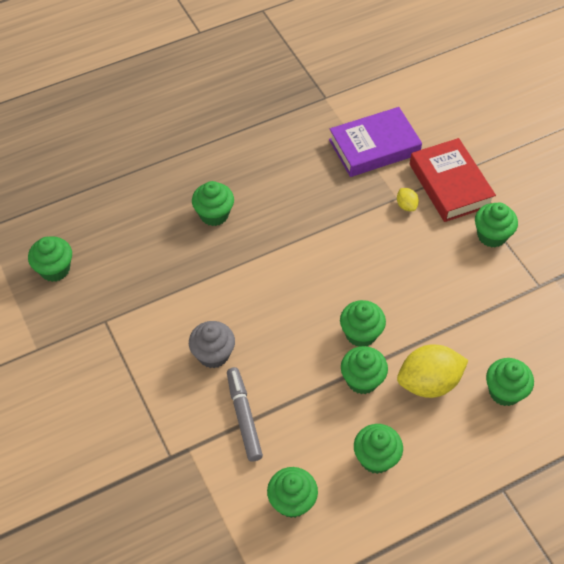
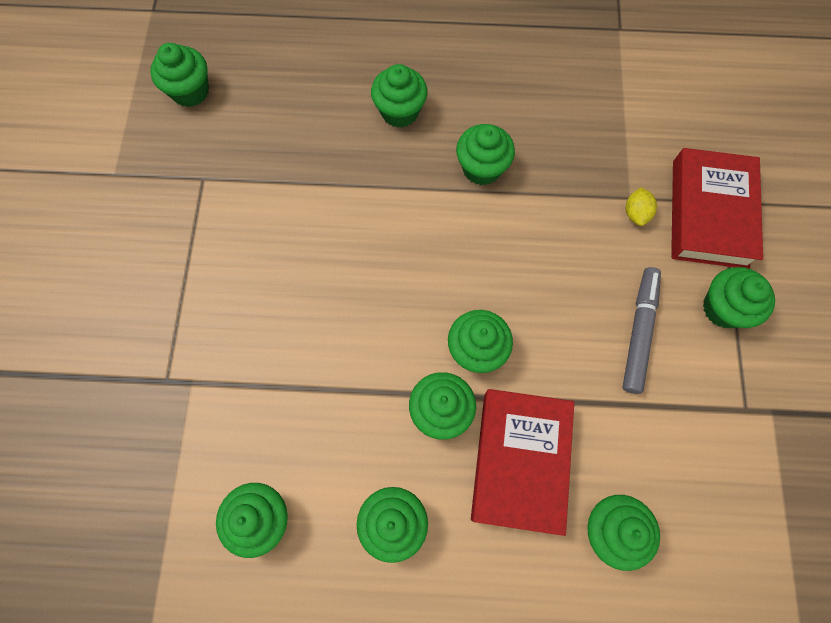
camera: 30 degrees right, 15 degrees up
grey cupcake [189,321,235,368] -> none
grey marker [227,367,263,462] -> grey marker moved to [622,267,661,394]
purple book [329,107,422,177] -> none
yellow lemon [397,344,469,398] -> red book [471,389,574,536]
none -> green cupcake [456,124,515,185]

